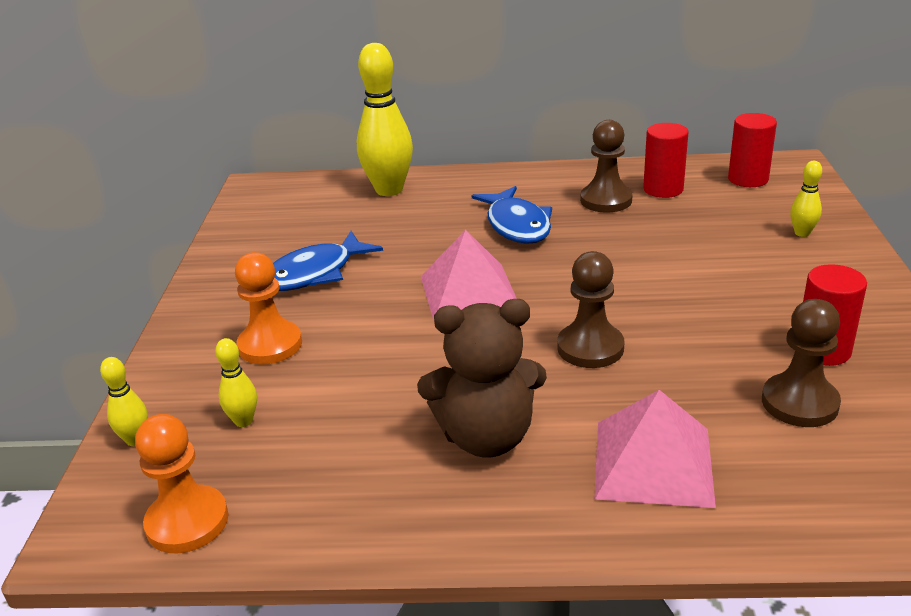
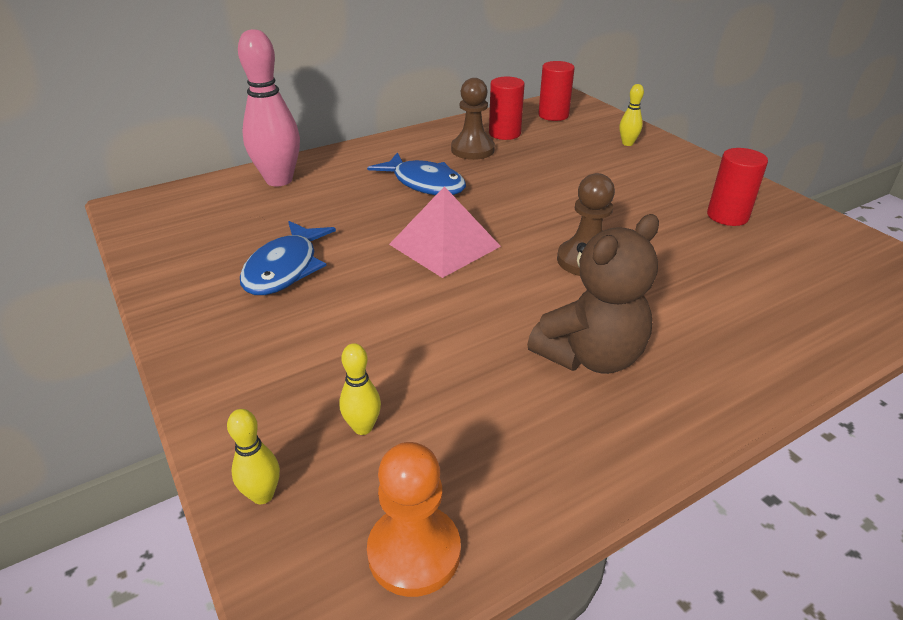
camera: 35 degrees left, 5 degrees up
orange pawn [235,252,302,365] -> none
yellow bowling pin [357,43,413,196] -> pink bowling pin [238,29,300,186]
pink pyramid [595,390,716,508] -> none
brown pawn [762,299,841,427] -> none

